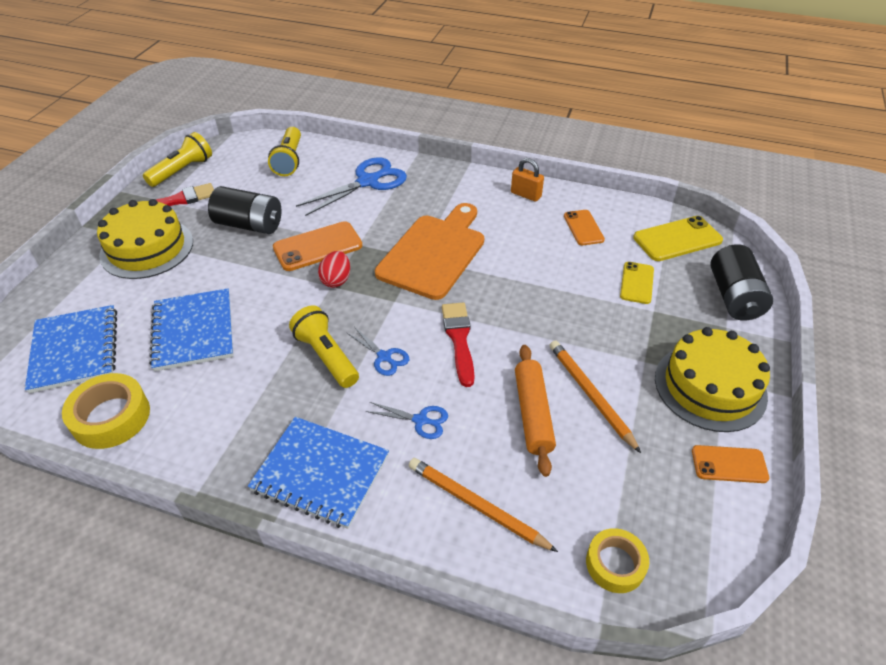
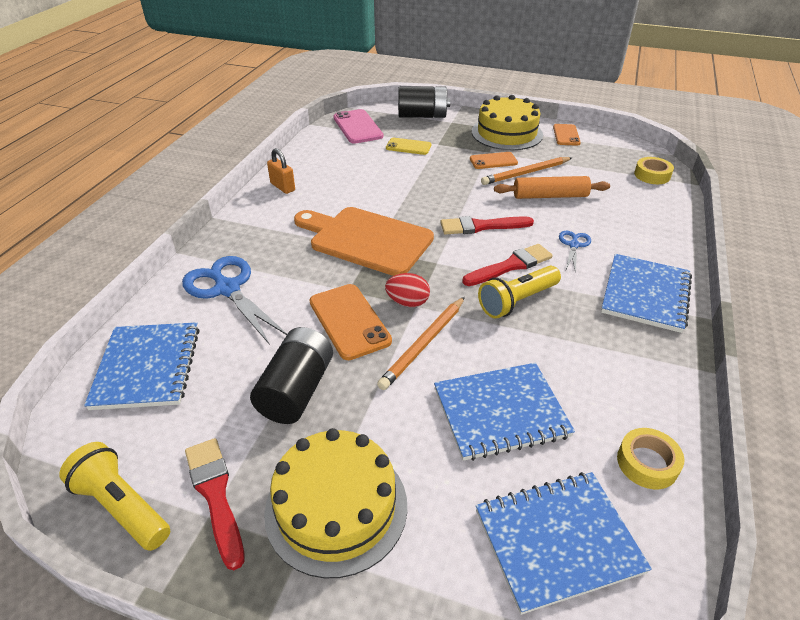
camera: 90 degrees left, 5 degrees down
yellow tape [62,373,150,449] -> yellow tape [617,428,684,489], size x0.67
yellow flashlight [268,127,301,176] -> blue notebook [84,322,200,410]
blue scissors [346,327,409,376] -> red brush [462,244,553,286]
orange pencil [409,458,558,552] -> orange pencil moved to [377,297,465,390]
orange padlock [511,158,544,202] -> orange padlock turned 75 degrees counterclockwise [267,148,295,194]
orange phone [564,210,605,245] -> orange phone moved to [470,152,518,169]
yellow phone [633,216,723,261] -> pink phone [333,109,383,144]

